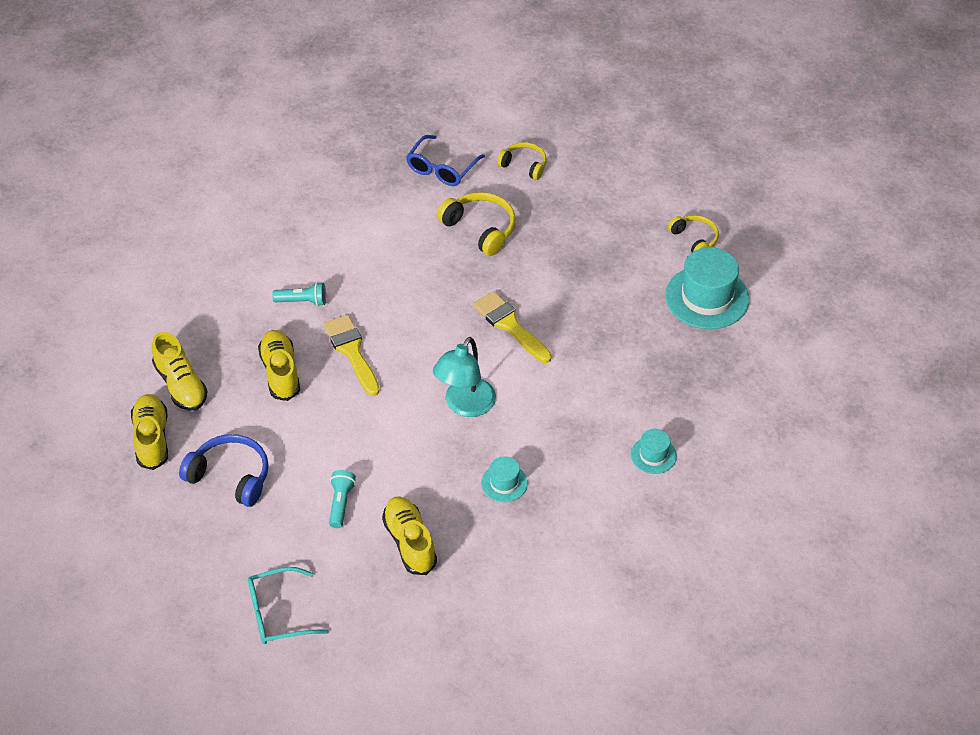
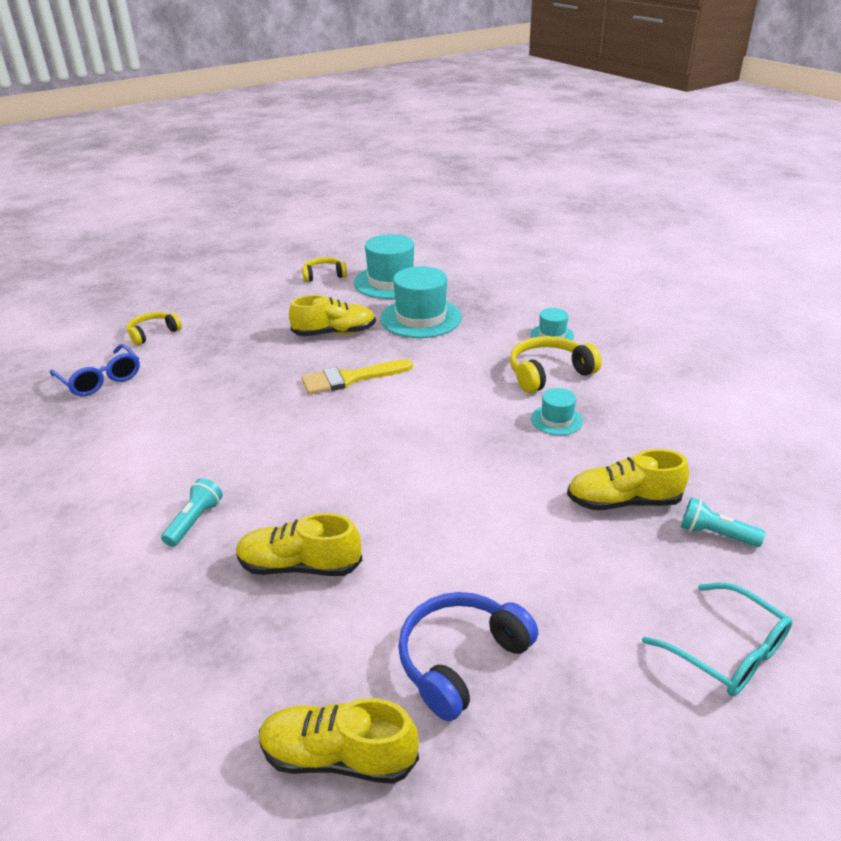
camera: 70 degrees left, 15 degrees down
yellow shoe [152,332,207,411] -> yellow shoe moved to [289,295,376,336]
turquoise glasses [248,567,329,644] -> turquoise glasses turned 45 degrees counterclockwise [642,582,792,696]
yellow brush [323,315,380,396] -> none
turquoise flashlight [329,470,356,528] -> turquoise flashlight moved to [681,497,765,547]
turquoise lamp [433,337,496,417] -> none
yellow headphones [437,192,516,256] -> yellow headphones moved to [510,336,602,393]
none -> turquoise hat [380,266,462,338]

